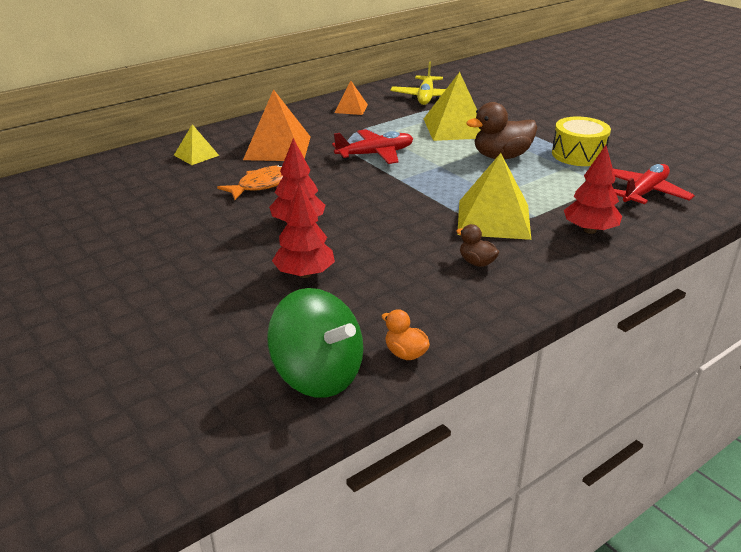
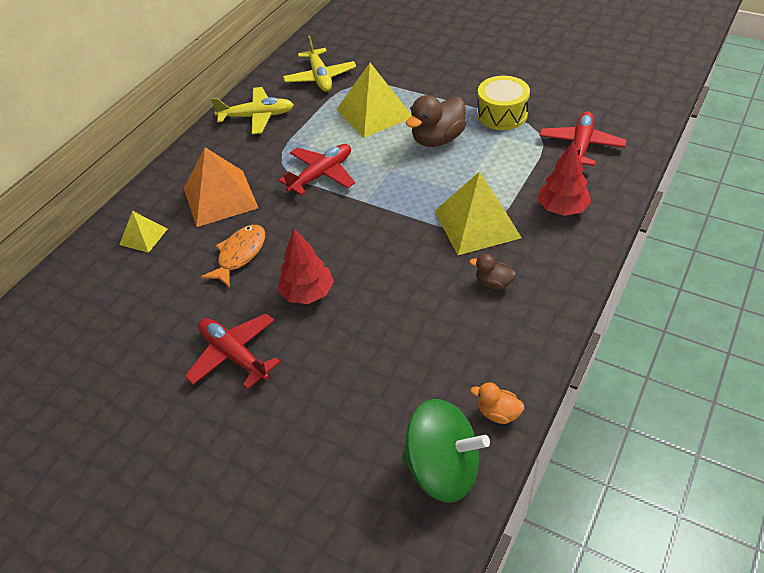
camera: 20 degrees left, 15 degrees up
red tree [272,183,335,278] -> none
orange pyramid [334,81,368,115] -> yellow plane [211,87,294,134]
none -> red plane [185,313,281,389]

